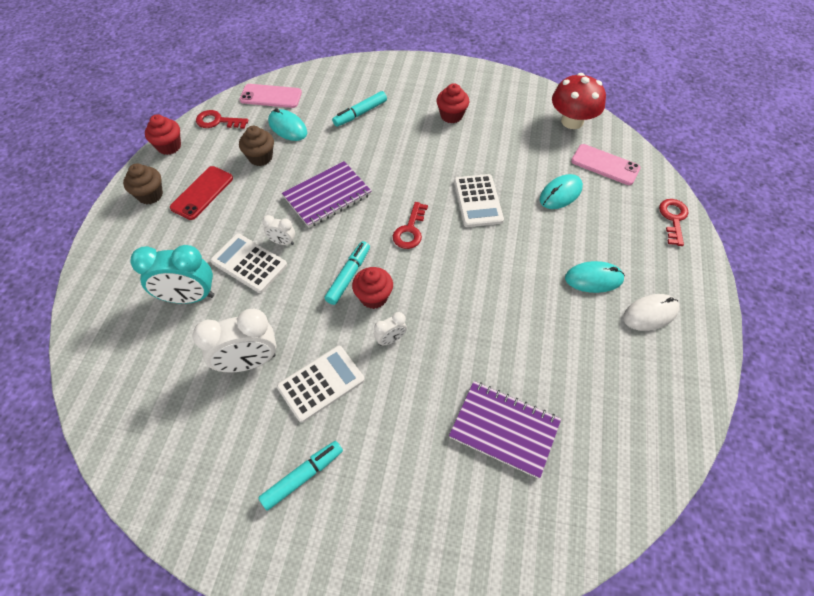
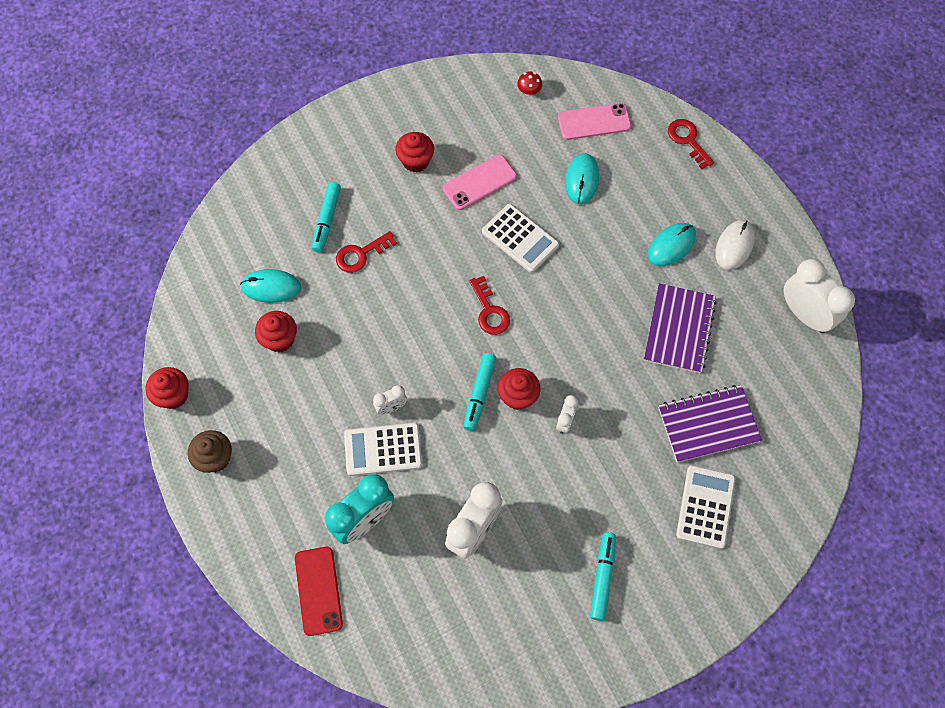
camera: 40 degrees left, 10 degrees up
red phone [170,166,233,220] -> red phone moved to [295,547,343,636]
red key [196,110,248,129] -> red key moved to [336,231,397,273]
brown cupcake [239,126,274,166] -> red cupcake [255,311,297,352]
pink phone [240,84,302,108] -> pink phone moved to [443,155,517,210]
white calculator [277,346,365,423] -> white calculator moved to [676,465,735,549]
purple notebook [282,161,372,228] -> purple notebook moved to [644,283,717,374]
turquoise marker [324,241,370,305] -> turquoise marker turned 150 degrees counterclockwise [463,353,496,431]
red mushroom [552,73,606,129] -> red mushroom [517,71,542,96], size x0.42
none -> white clock [784,259,855,333]

